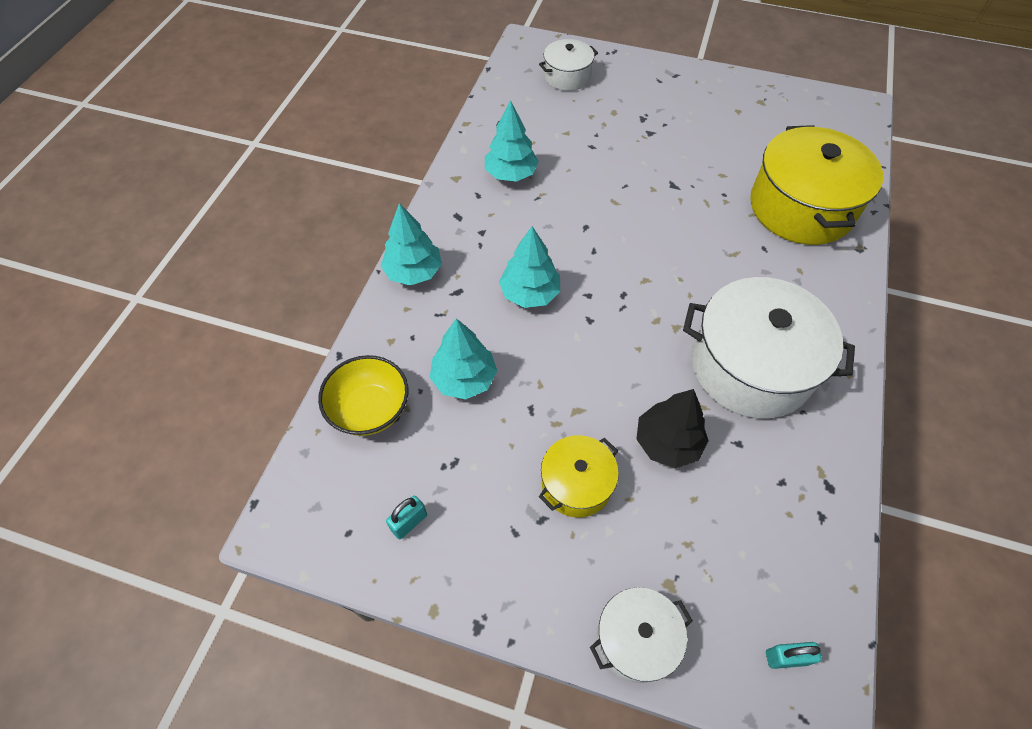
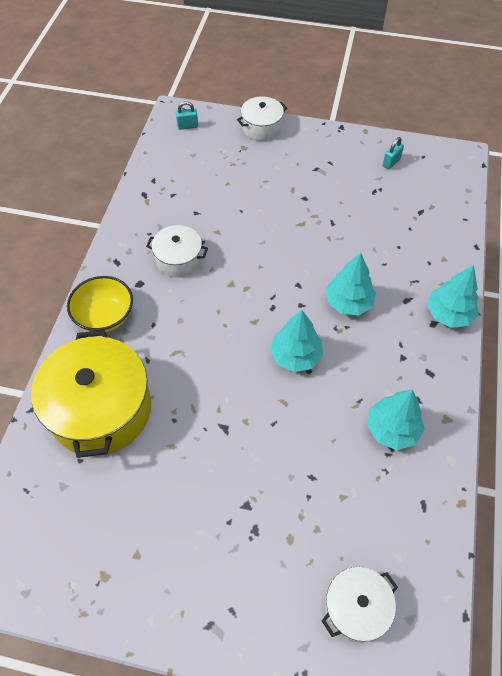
camera: 175 degrees right, 0 degrees up
yellow bowl [318,355,409,436] -> yellow bowl moved to [67,276,133,332]
turquoise tree [430,318,497,399] -> turquoise tree moved to [270,310,323,372]
yellow pot [539,435,619,518] -> none
black tree [636,389,709,468] -> none
white pot [683,277,855,419] -> white pot [146,225,208,278], size x0.53

